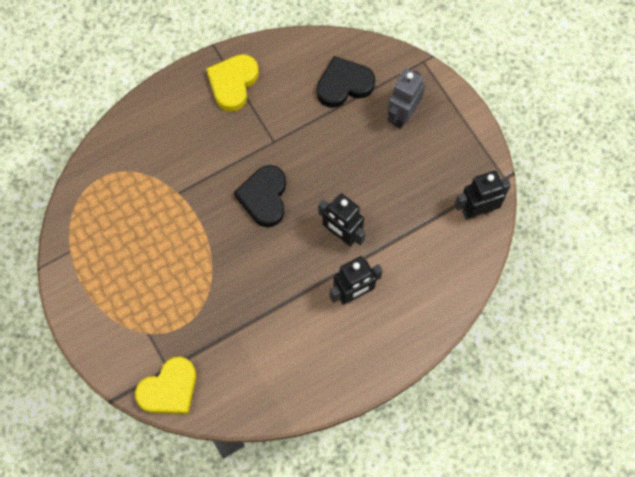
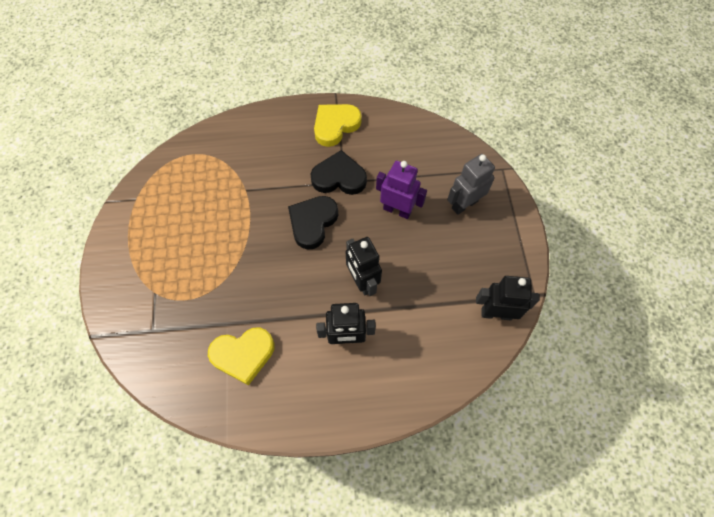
camera: 25 degrees right, 5 degrees down
yellow heart [135,357,196,414] -> yellow heart moved to [208,328,275,385]
black heart [317,56,376,108] -> black heart moved to [311,150,367,195]
none -> purple robot [376,161,427,219]

